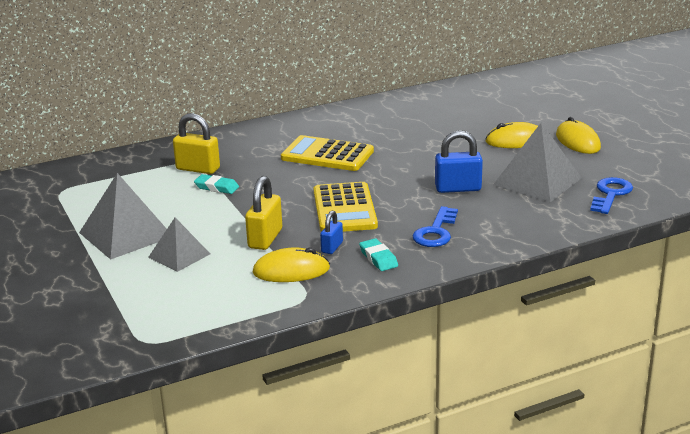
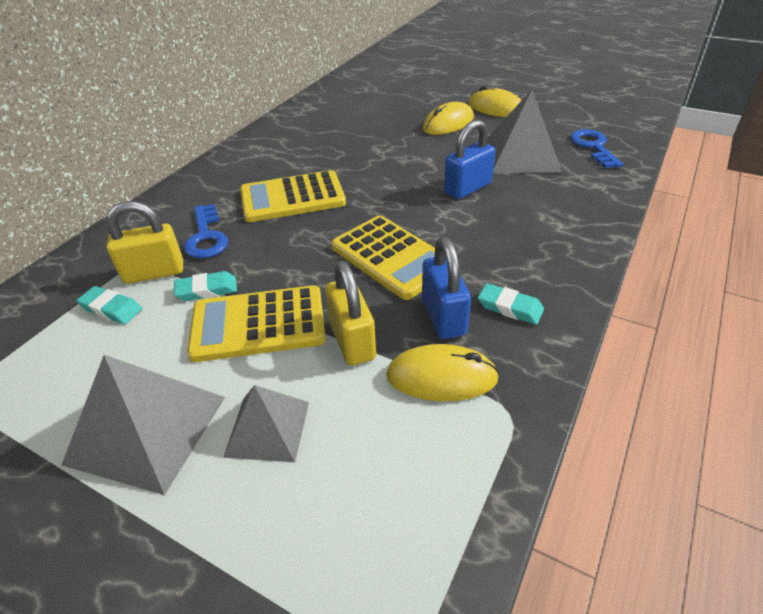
camera: 35 degrees left, 15 degrees up
yellow mouse [253,247,330,282] -> yellow mouse turned 45 degrees clockwise [386,344,499,401]
blue padlock [320,211,343,254] -> blue padlock [422,237,471,339], size x1.71
blue key [413,206,458,247] -> blue key moved to [184,204,228,259]
none -> turquoise eraser [76,286,142,324]
none -> yellow calculator [187,285,326,362]

